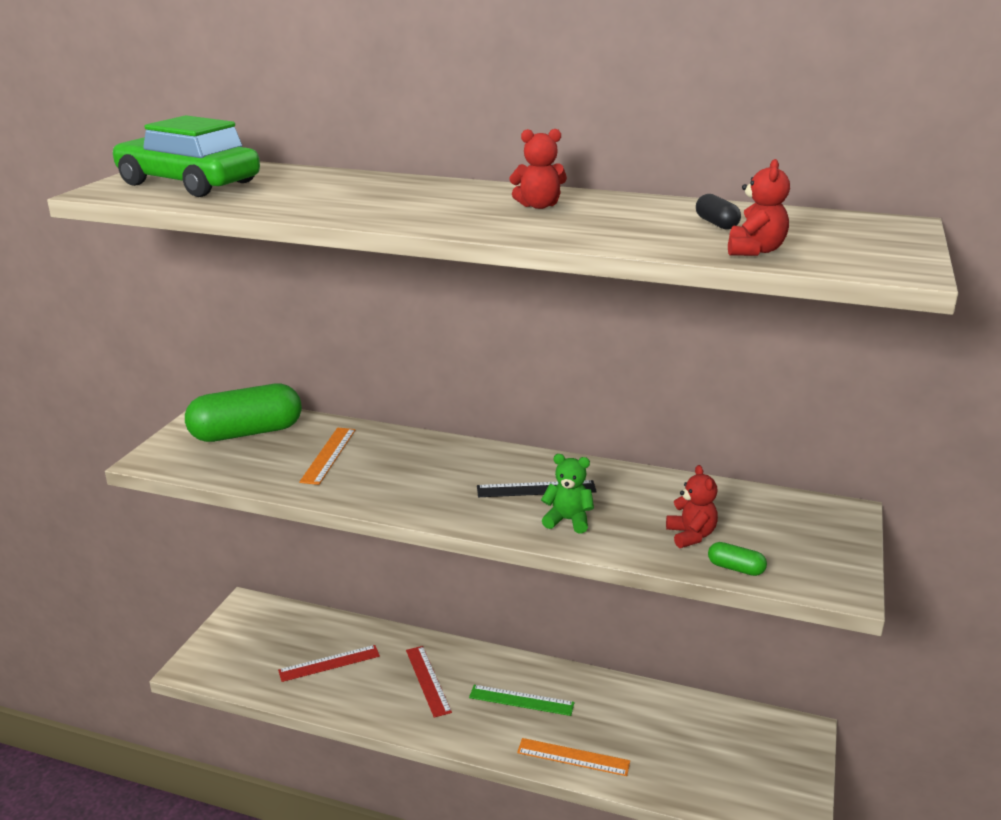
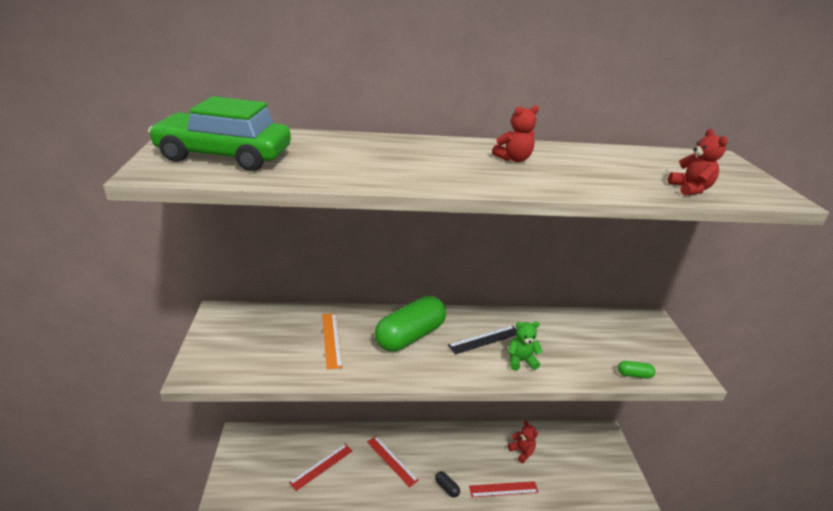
camera: 25 degrees left, 5 degrees up
green capsule [185,384,302,442] -> green capsule moved to [375,296,446,352]
green ruler [469,685,574,716] -> none
orange ruler [517,738,630,776] -> red ruler [469,481,539,497]
red teddy bear [666,465,718,548] -> red teddy bear moved to [508,421,538,463]
black capsule [696,194,741,230] -> black capsule moved to [435,471,460,498]

